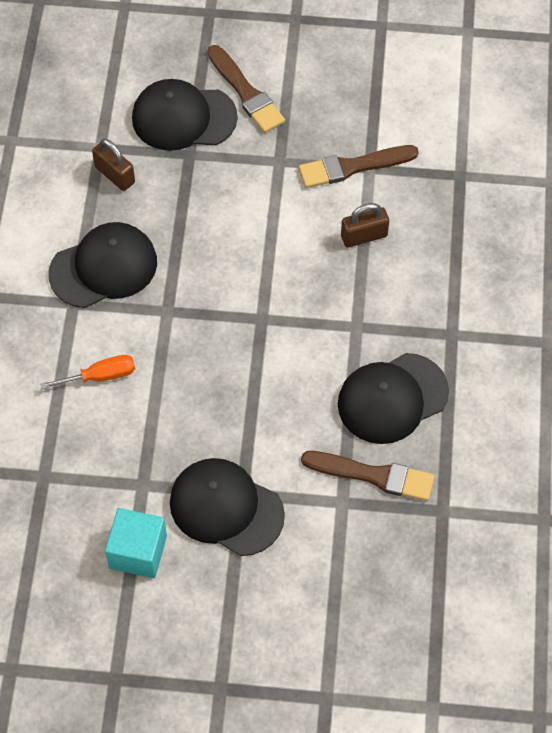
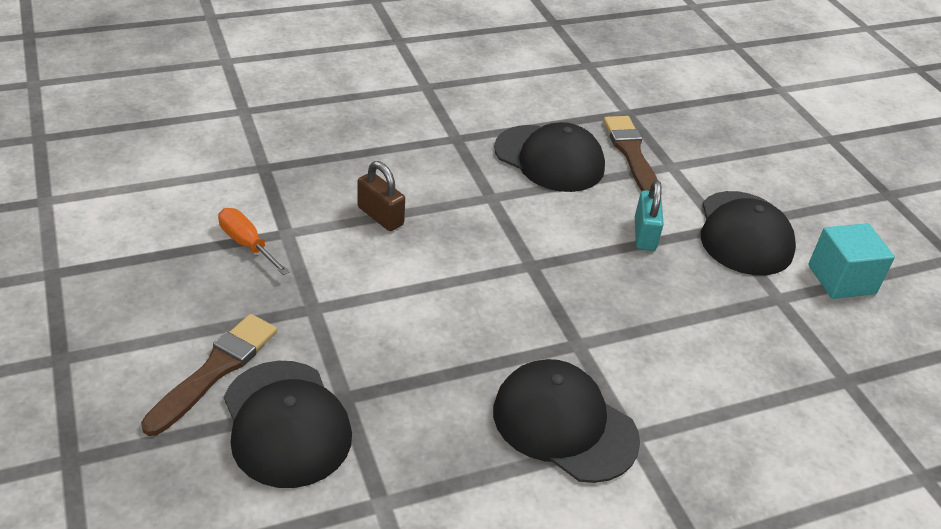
camera: 120 degrees left, 20 degrees down
orange screwdriver [40,355,135,390] -> orange screwdriver moved to [218,208,290,275]
brown padlock [92,139,135,191] -> none
brown brush [298,145,419,188] -> none
none -> turquoise padlock [635,180,664,251]

